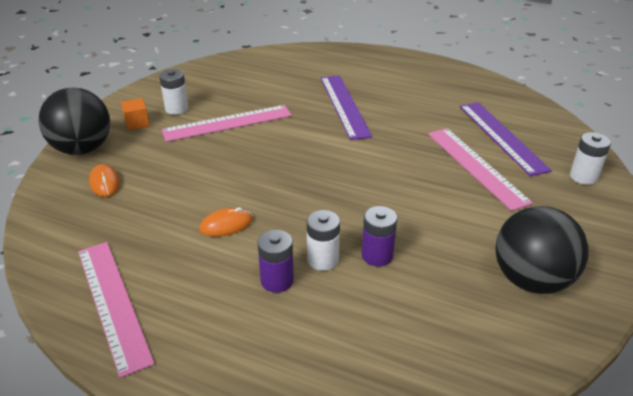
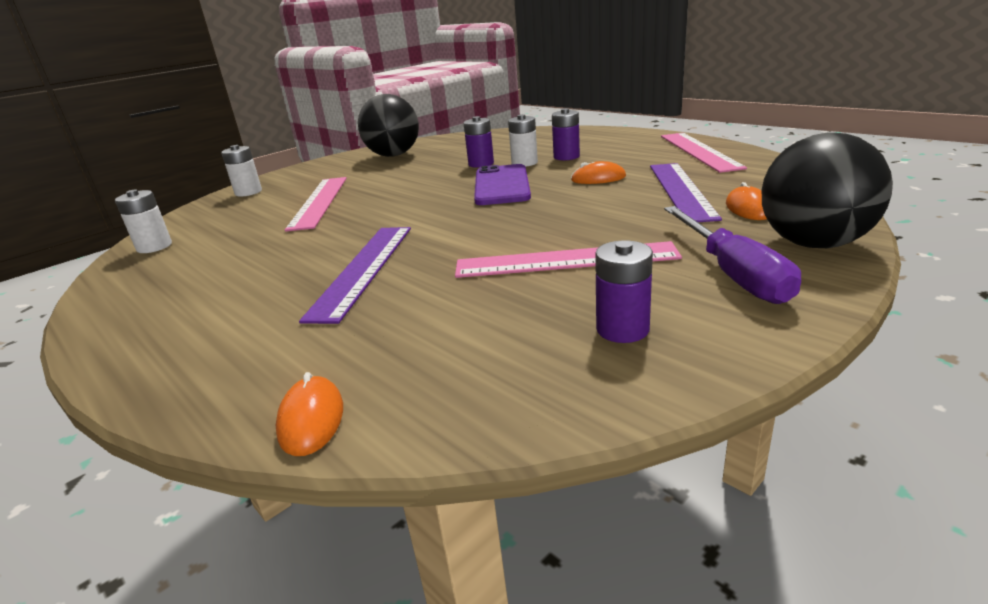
camera: 155 degrees left, 10 degrees down
orange cube [121,98,150,131] -> purple screwdriver [664,206,801,304]
white battery [159,69,189,115] -> white battery moved to [115,189,172,253]
purple ruler [460,102,552,176] -> purple ruler moved to [650,163,722,222]
none -> orange mouse [276,372,343,456]
none -> purple phone [474,164,531,205]
none -> purple battery [595,240,653,343]

